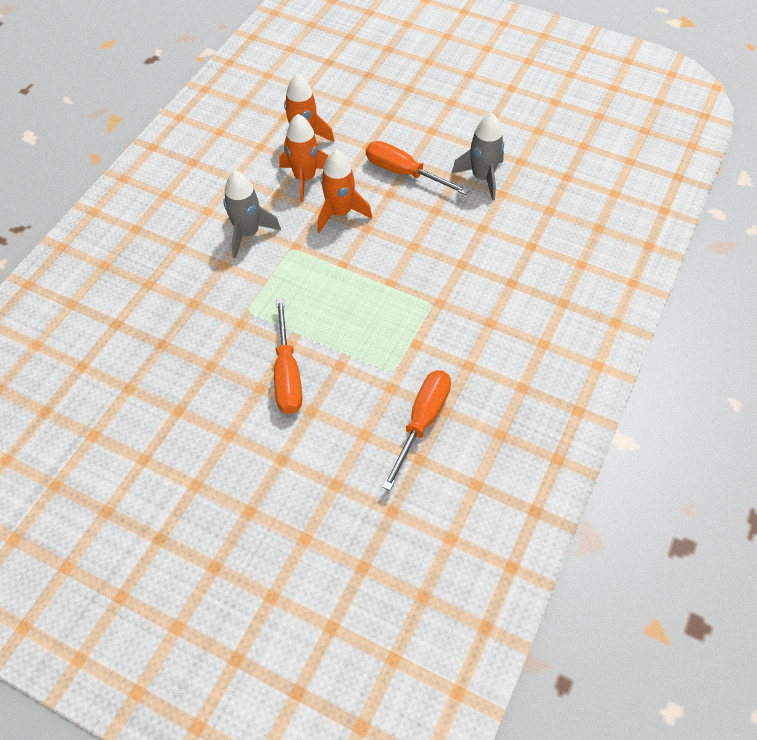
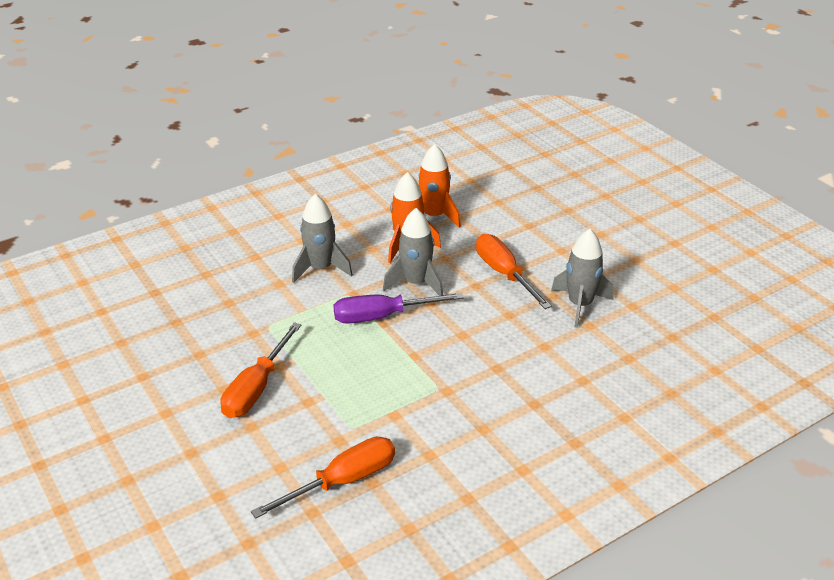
camera: 30 degrees right, 20 degrees down
orange rocket [317,150,372,233] -> grey rocket [383,208,443,296]
none -> purple screwdriver [333,293,464,324]

